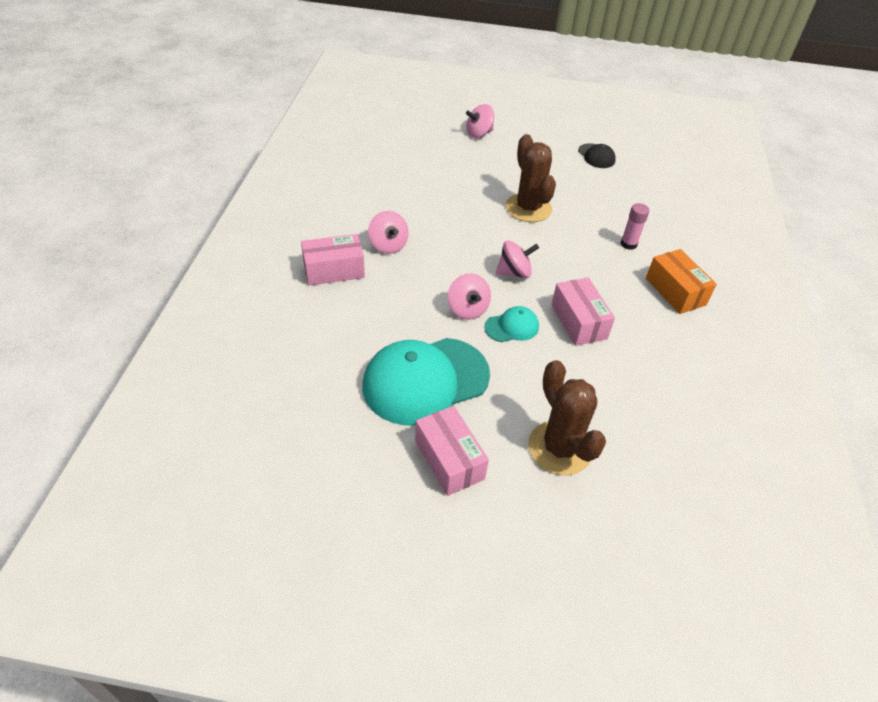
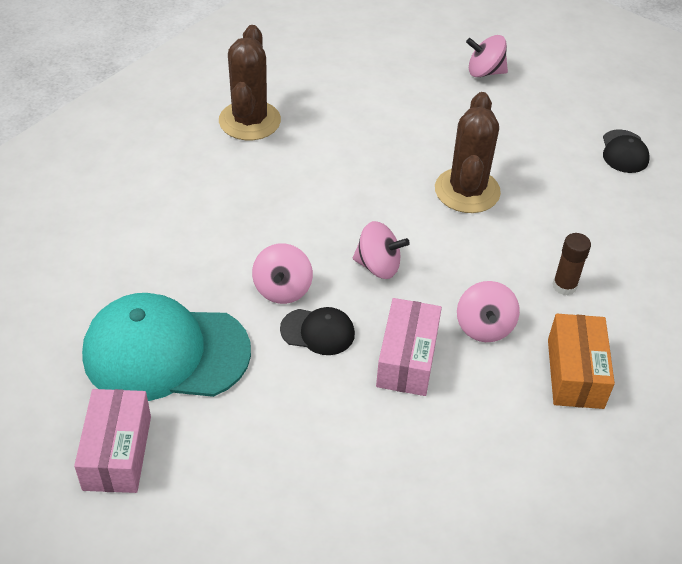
camera: 30 degrees right, 0 degrees up
pink box [301,234,365,285] -> none
pink spinning top [368,211,409,254] -> pink spinning top moved to [457,281,520,342]
turquoise cap [485,306,539,342] -> black cap [280,307,355,355]
brown cactus [528,360,606,475] -> brown cactus moved to [219,25,281,140]
pink glue stick [621,203,650,250] -> brown glue stick [553,233,591,295]

